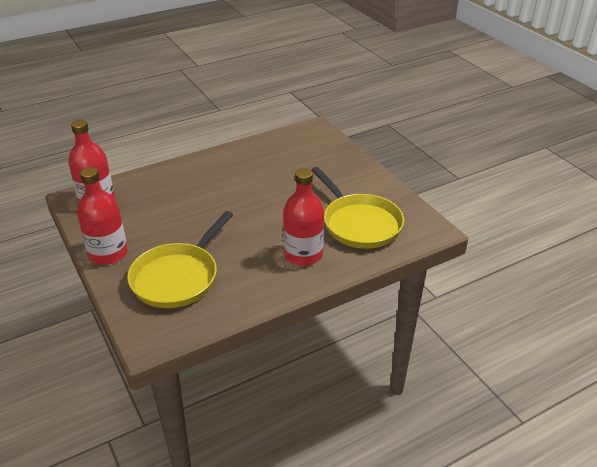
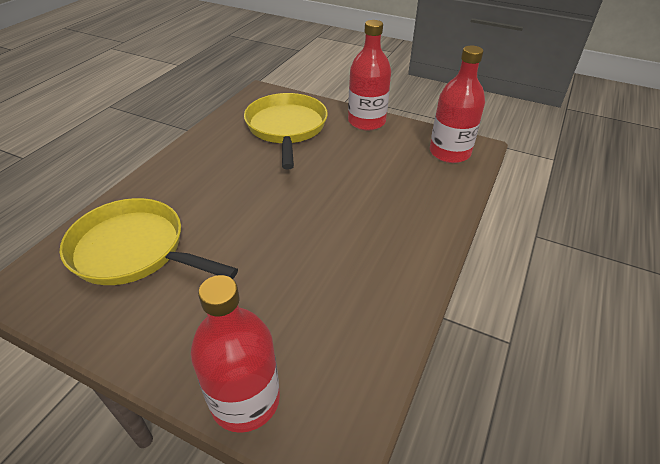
camera: 145 degrees right, 5 degrees up
red bottle [283,168,324,266] -> red bottle moved to [191,275,280,433]

